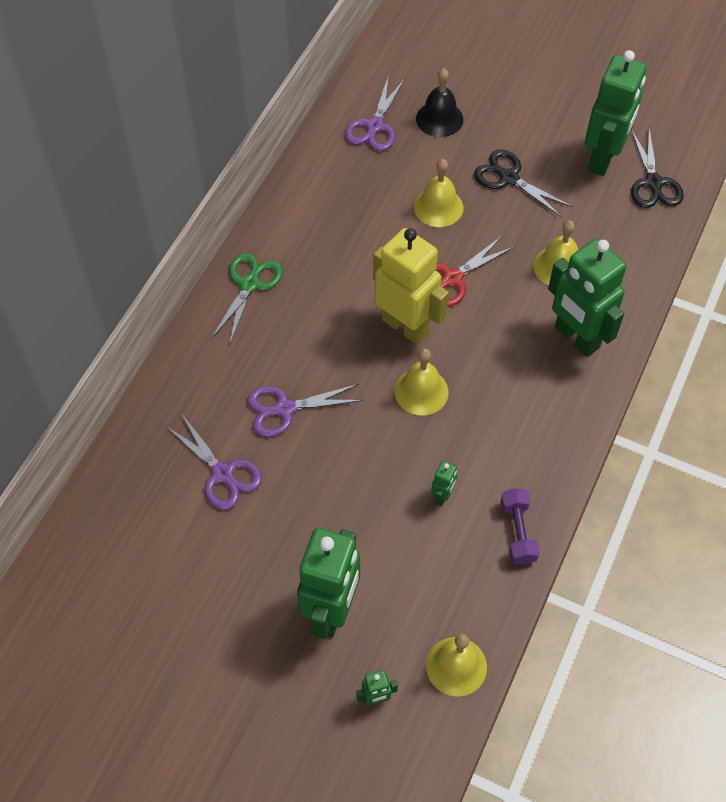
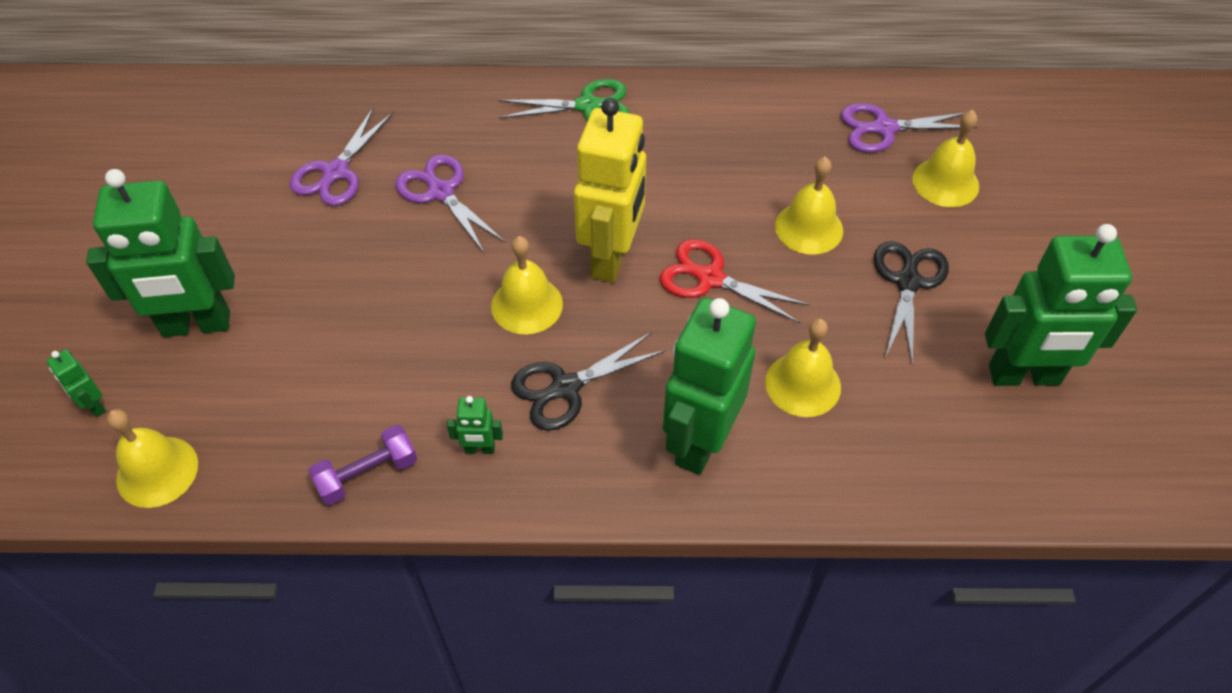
camera: 65 degrees right, 5 degrees down
black bell [416,68,463,137] -> yellow bell [912,110,979,207]
green robot [431,461,457,506] -> green robot moved to [447,396,503,454]
black scissors [631,129,684,208] -> black scissors moved to [511,332,666,431]

